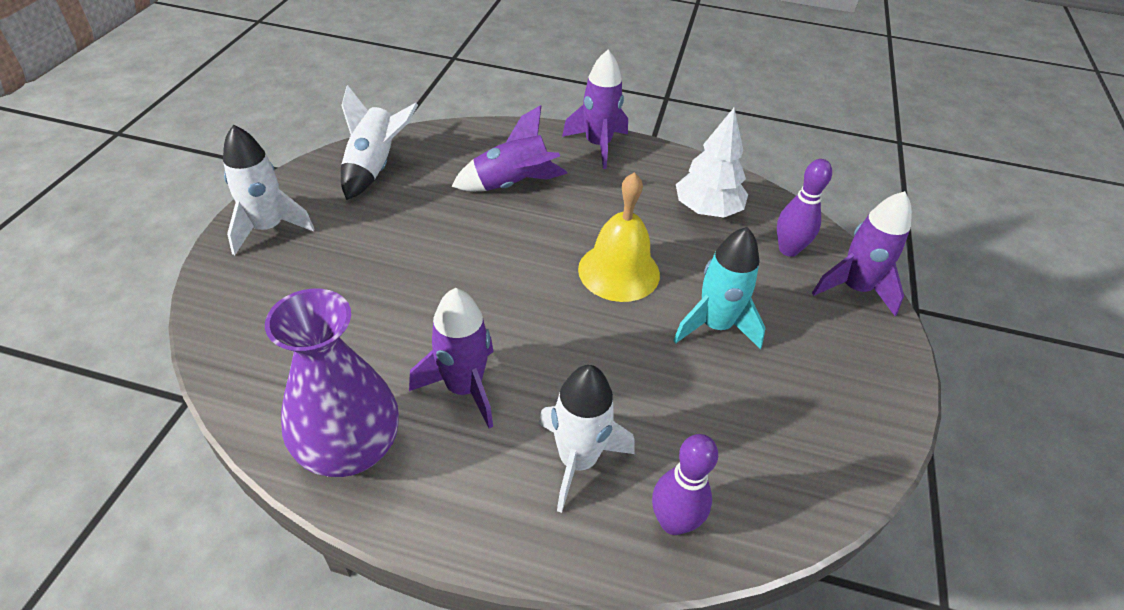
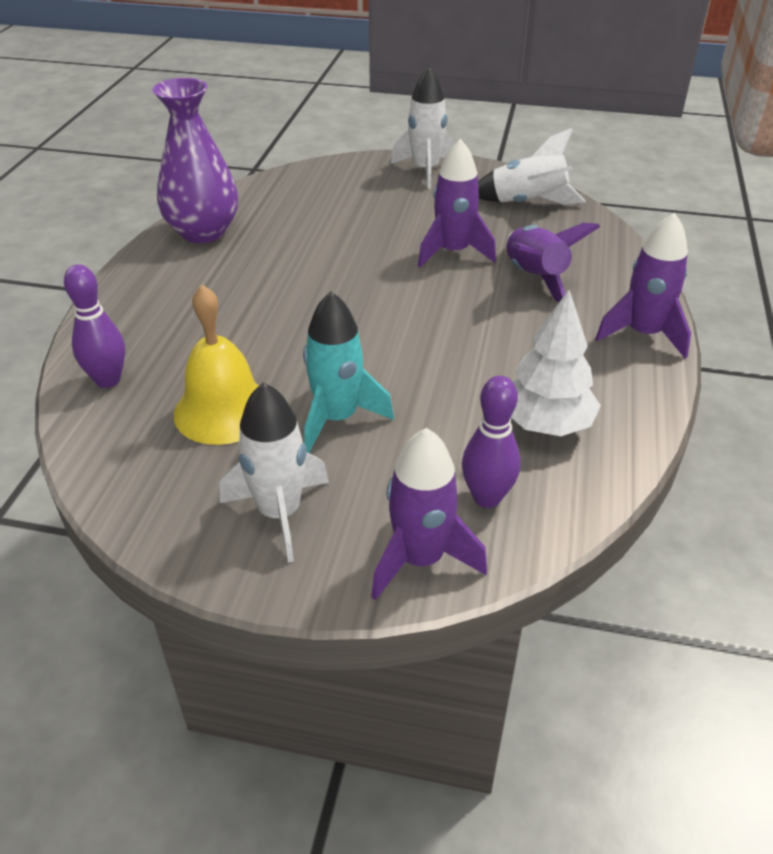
camera: 90 degrees right, 5 degrees down
purple rocket [409,288,493,428] -> purple rocket moved to [418,139,496,267]
white rocket [538,365,634,513] -> white rocket moved to [220,382,329,563]
yellow bell [578,172,660,302] -> yellow bell moved to [174,285,259,445]

